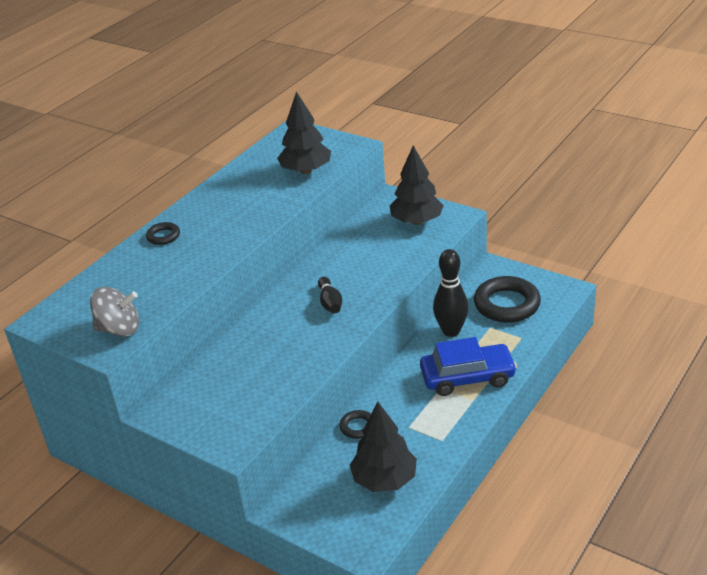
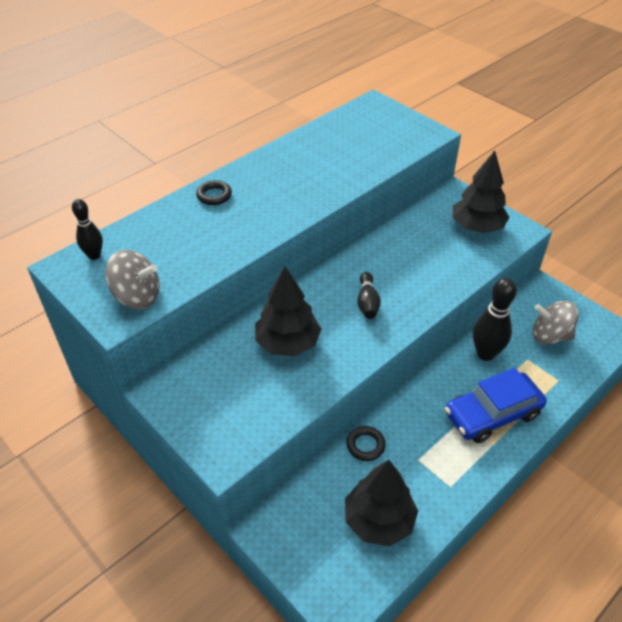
camera: 10 degrees right, 10 degrees up
black tree [277,91,331,174] -> black tree moved to [255,266,321,356]
blue car [420,337,517,396] -> blue car turned 150 degrees clockwise [445,368,547,443]
black ring [474,276,541,323] -> grey spinning top [533,301,579,345]
none -> black bowling pin [72,199,103,260]

